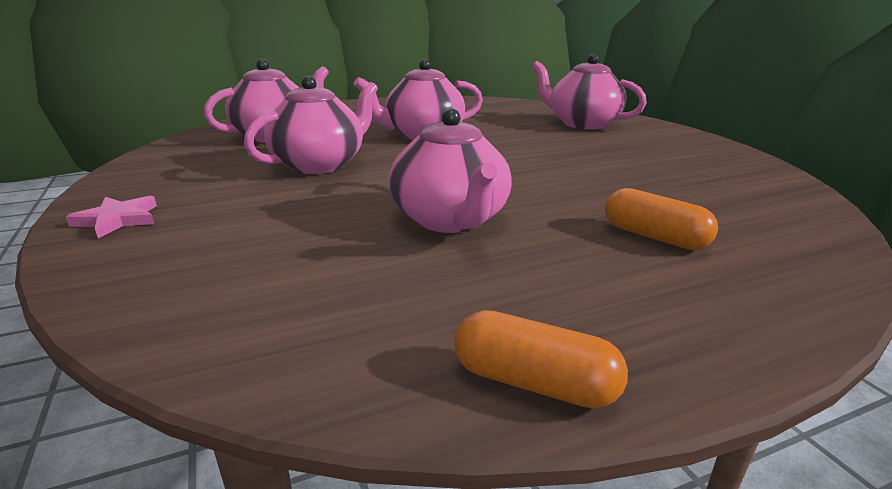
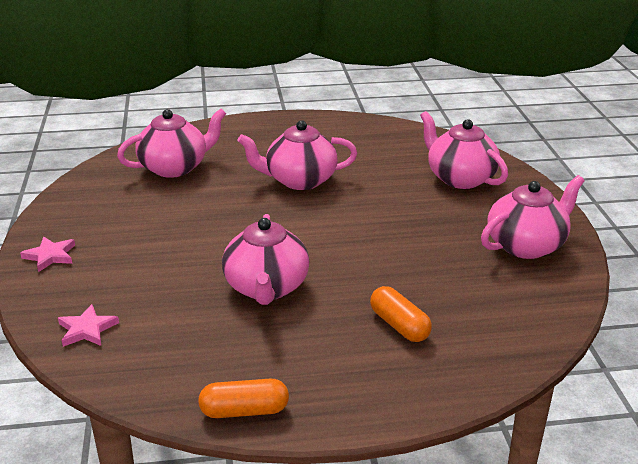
camera: 15 degrees right, 5 degrees up
pink teapot [244,76,378,174] -> pink teapot moved to [481,175,584,259]
orange capsule [454,310,628,409] -> orange capsule turned 45 degrees counterclockwise [198,379,289,418]
none -> pink star [58,304,119,347]

